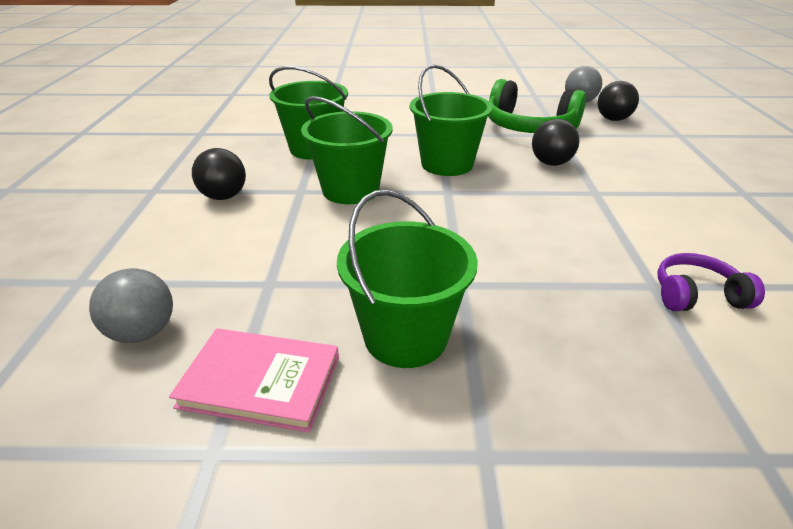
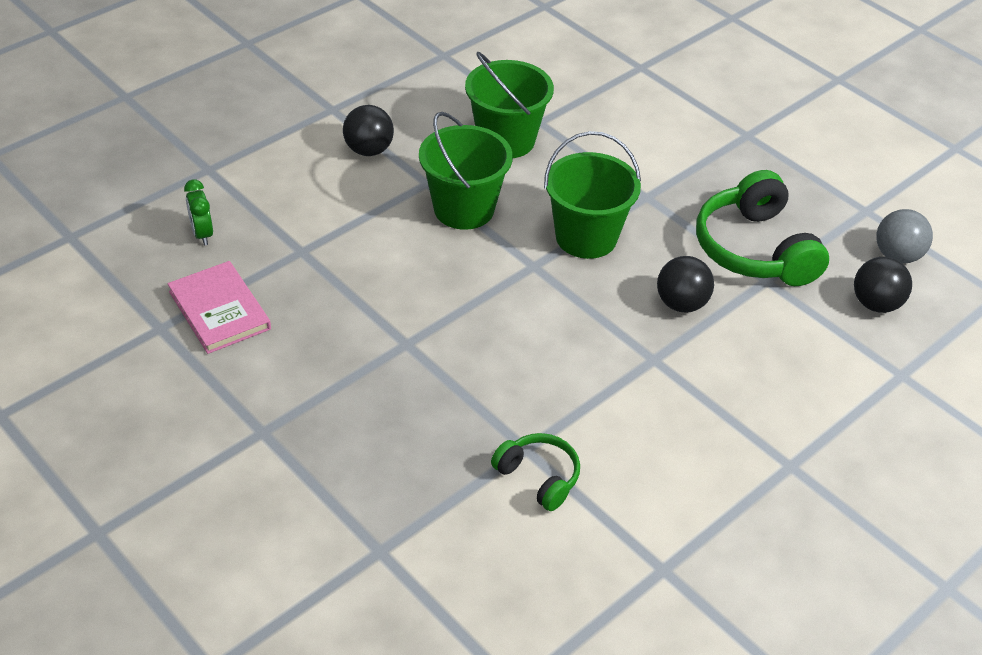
camera: 45 degrees right, 10 degrees up
grey ball [89,268,173,343] -> green clock [184,179,213,245]
green bucket [337,190,478,368] -> none
purple headphones [657,253,765,311] -> green headphones [491,433,580,511]

